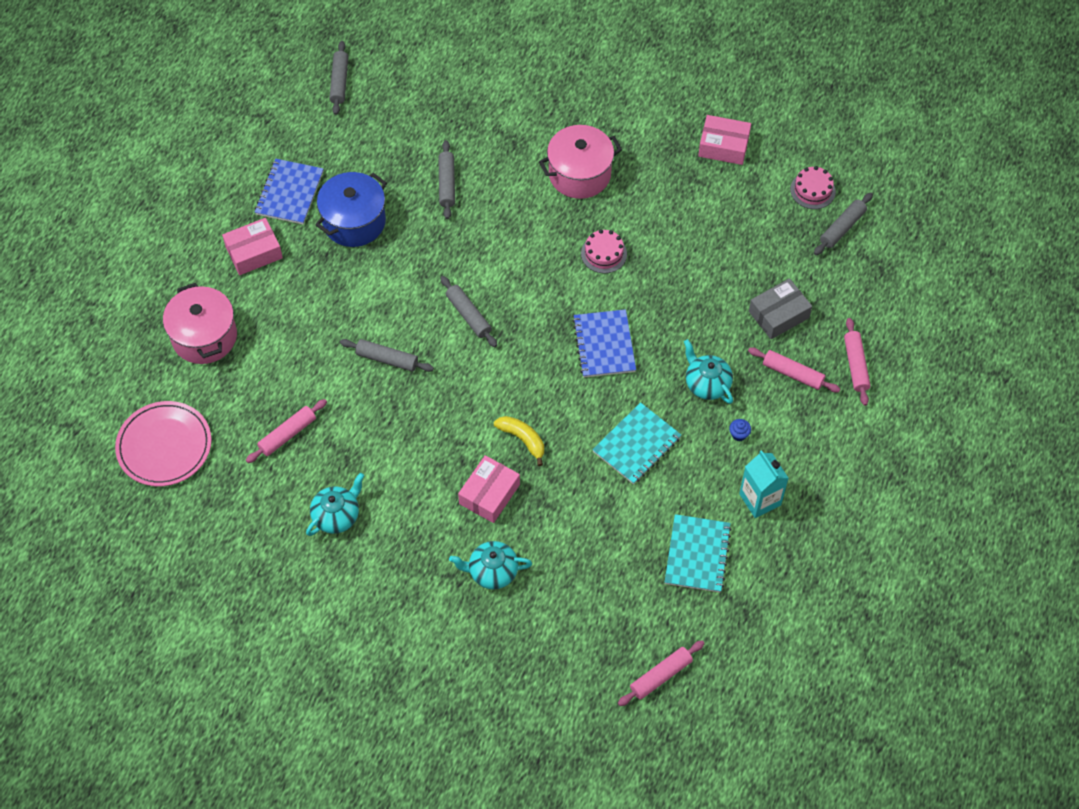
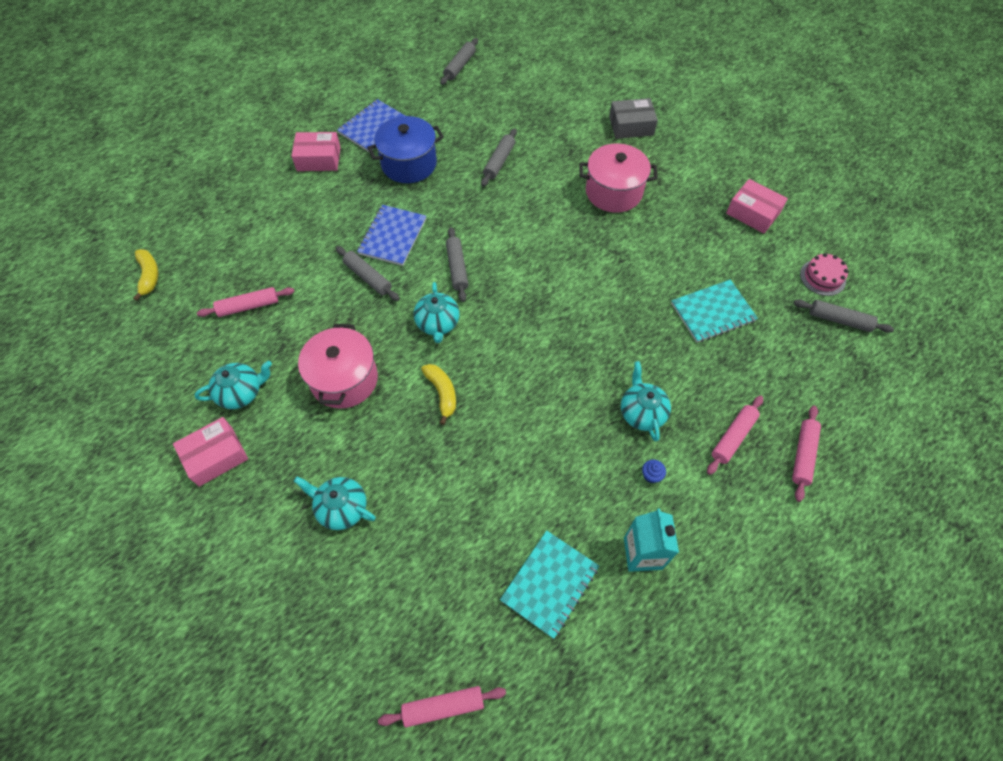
camera: 25 degrees right, 0 degrees up
pink plate [115,401,211,486] -> yellow banana [133,249,158,301]
pink pot [163,283,237,364] -> pink pot moved to [298,324,378,409]
pink box [458,455,520,523] -> pink box moved to [173,417,248,487]
blue notebook [573,309,636,377] -> blue notebook moved to [357,205,426,266]
pink cake [581,229,627,273] -> none
turquoise notebook [593,402,681,484] -> turquoise notebook moved to [671,280,758,343]
pink rolling pin [748,347,840,392] -> pink rolling pin turned 75 degrees clockwise [707,395,763,475]
grey box [749,278,812,339] -> grey box moved to [609,98,658,139]
grey rolling pin [814,193,873,255] -> grey rolling pin turned 45 degrees clockwise [793,299,894,333]
none -> turquoise teapot [413,282,460,343]

